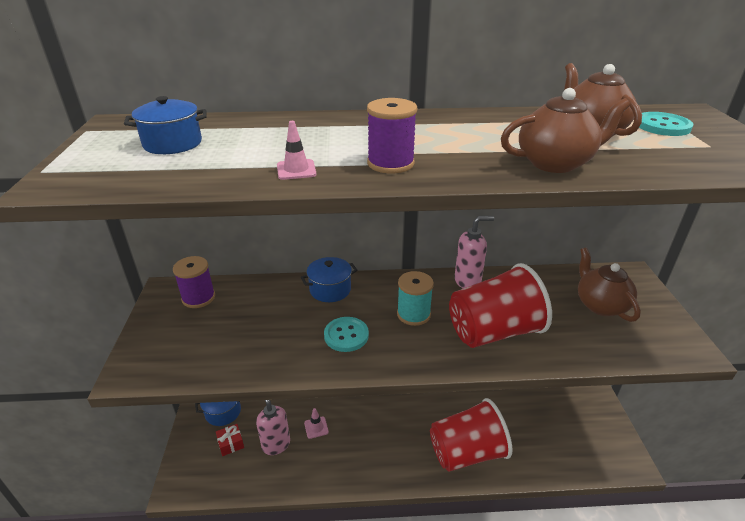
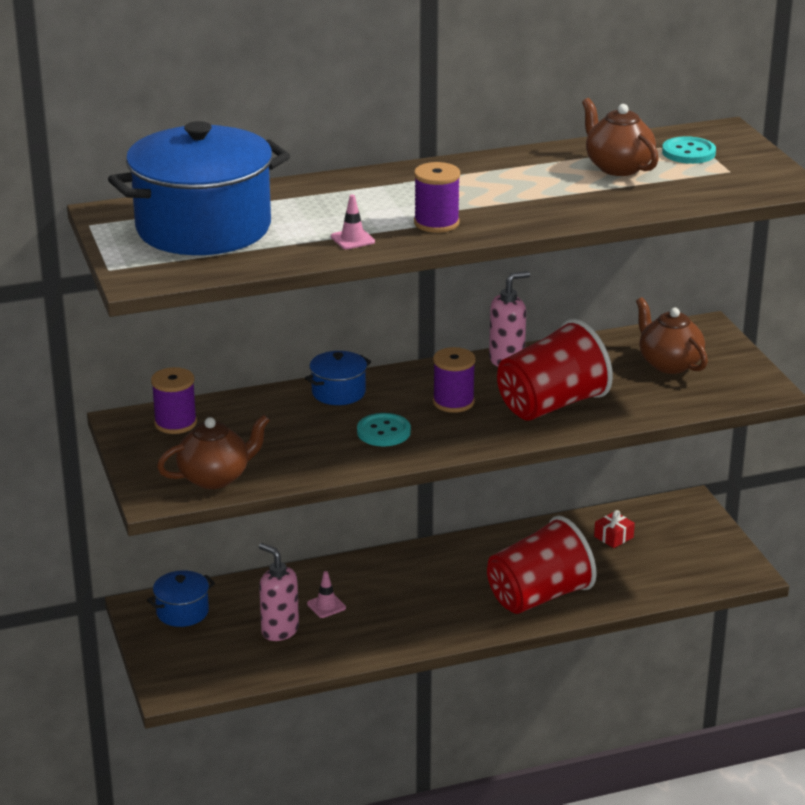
camera: 15 degrees left, 5 degrees down
blue pot [124,96,207,154] -> blue pot [108,121,290,255], size x2.26
red gift [216,424,244,456] -> red gift moved to [594,510,635,548]
turquoise spool [397,271,434,326] -> purple spool [433,347,476,413]
brown teapot [501,88,631,173] -> brown teapot moved to [157,415,270,489]

